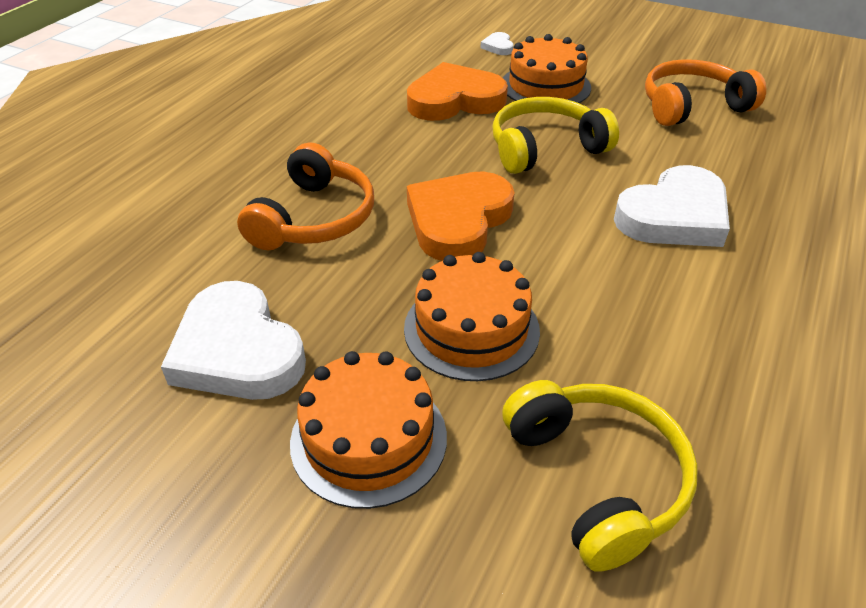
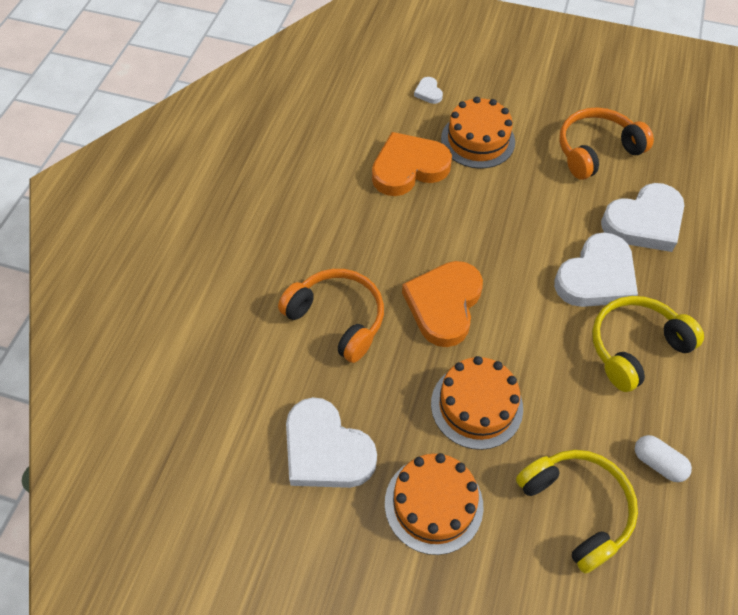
camera: 10 degrees left, 15 degrees up
orange headphones [237,142,374,250] -> orange headphones turned 60 degrees counterclockwise [278,269,384,363]
yellow headphones [492,97,619,174] -> yellow headphones moved to [592,296,704,392]
none -> white heart [601,183,685,252]
none -> white capsule [635,435,692,482]

